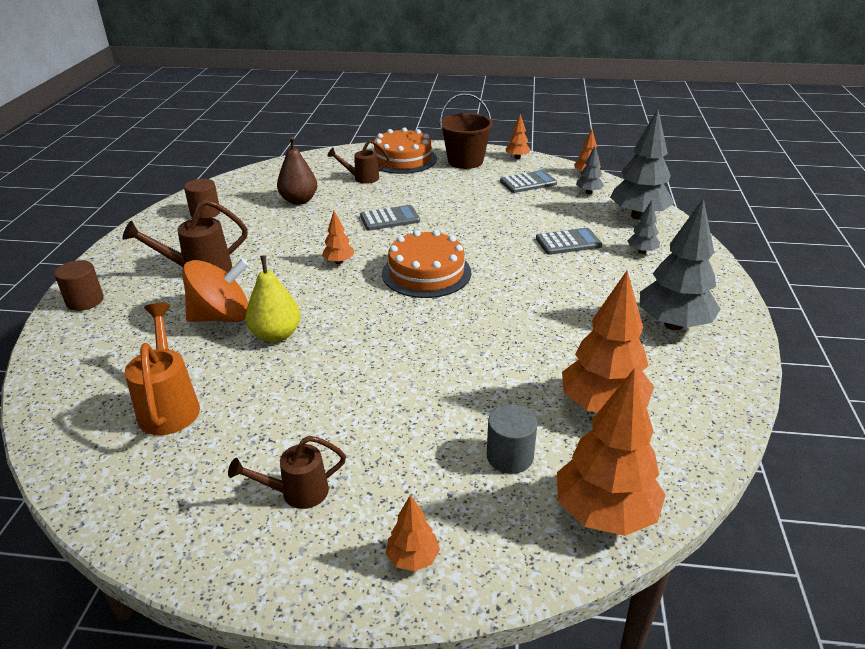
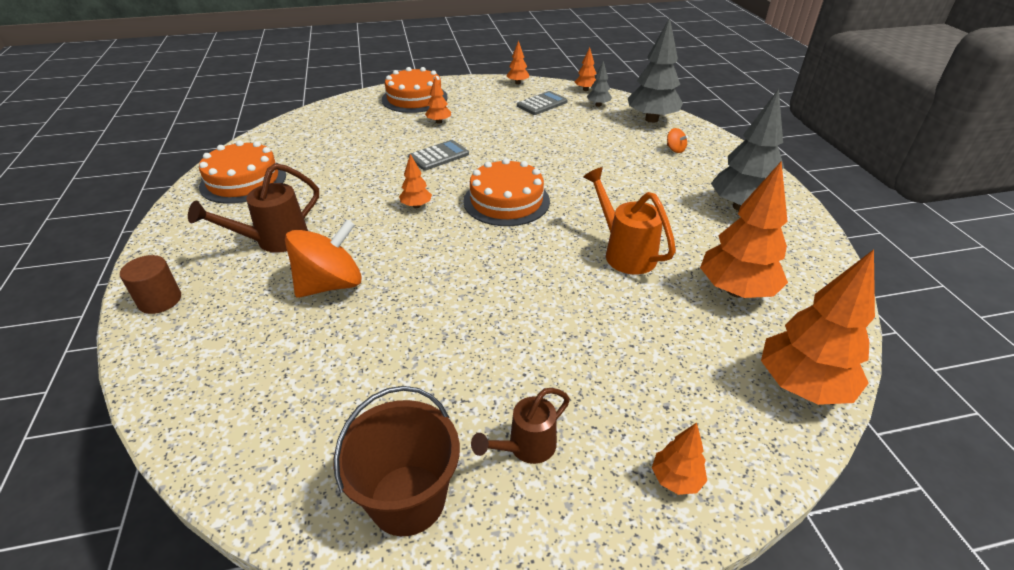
camera: 20 degrees left, 5 degrees up
orange watering can [125,303,200,435] -> orange watering can moved to [583,167,676,274]
brown cylinder [184,179,220,218] -> orange cake [199,140,286,204]
yellow pear [245,255,300,342] -> none
brown pear [277,137,317,205] -> none
brown watering can [327,140,390,184] -> none
brown bucket [439,93,493,169] -> brown bucket moved to [333,386,460,536]
grey cylinder [487,405,537,474] -> none
grey calculator [536,228,602,255] -> none
grey tree [627,200,660,254] -> orange spinning top [667,128,688,153]
none -> orange tree [425,76,451,124]

